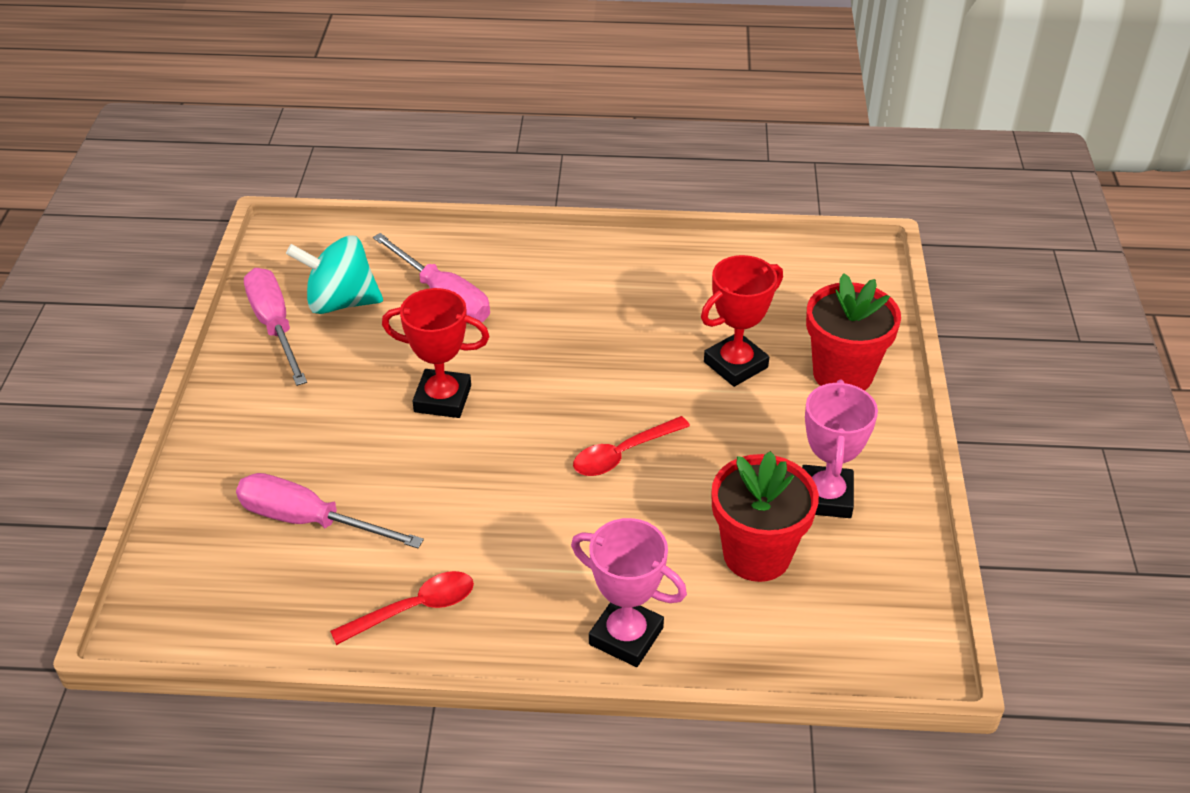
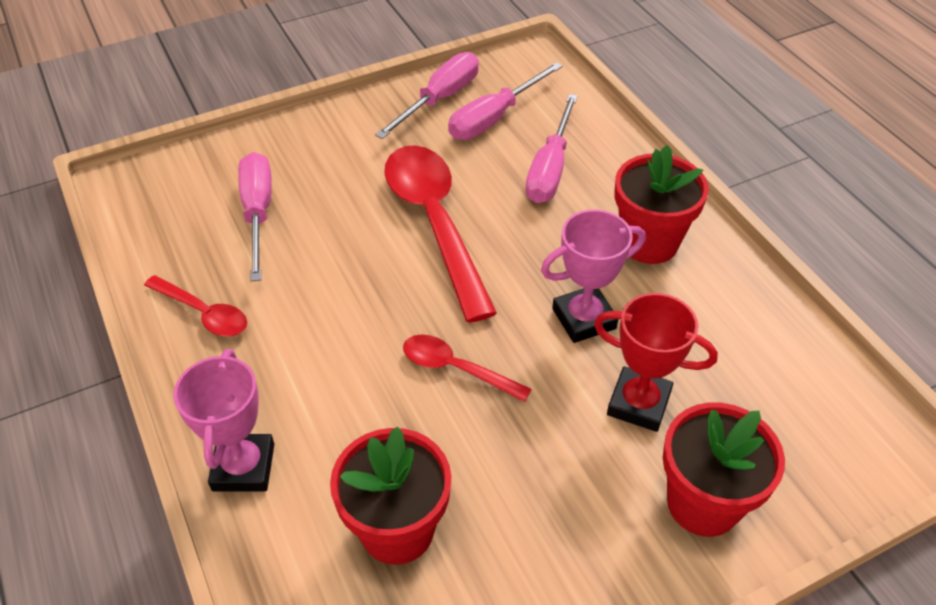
camera: 60 degrees right, 5 degrees up
turquoise spinning top [286,235,383,314] -> pink screwdriver [448,62,562,140]
red trophy [382,288,490,418] -> red spoon [384,145,497,323]
pink trophy [802,380,878,518] -> pink trophy moved to [541,209,645,343]
none -> red flower pot [614,145,709,264]

